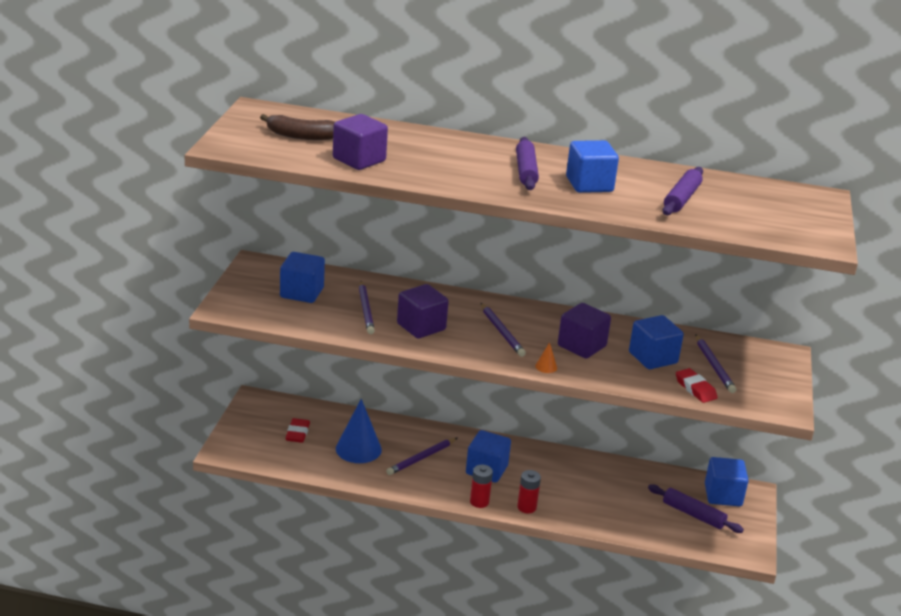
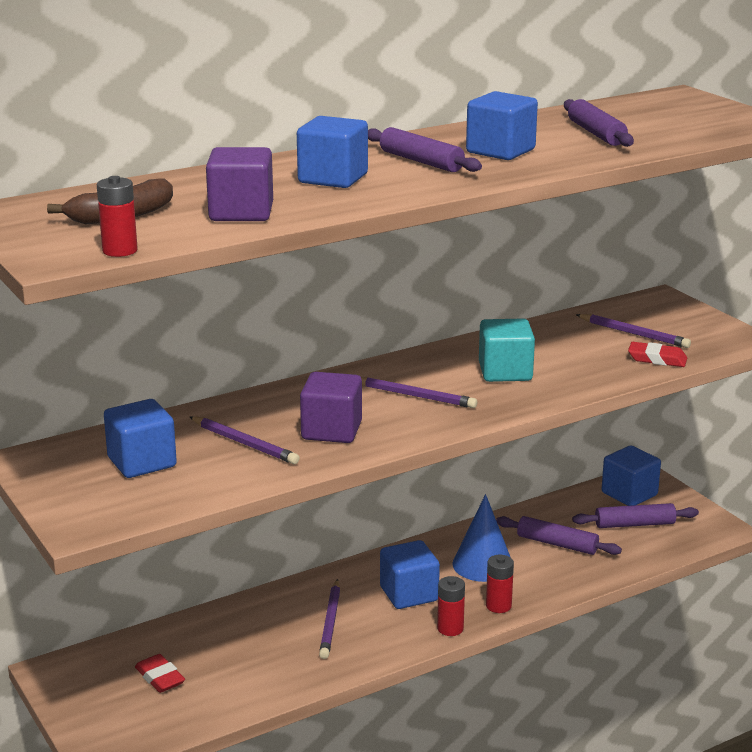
camera: 40 degrees left, 5 degrees down
blue cone [336,399,382,463] -> blue cone moved to [452,494,510,582]
orange cone [535,342,557,373] -> none
purple cube [558,303,611,359] -> turquoise cube [479,318,535,382]
blue cube [629,315,684,369] -> blue cube moved to [297,116,368,188]
none -> red battery [97,176,138,257]
none -> purple rolling pin [496,516,622,555]

